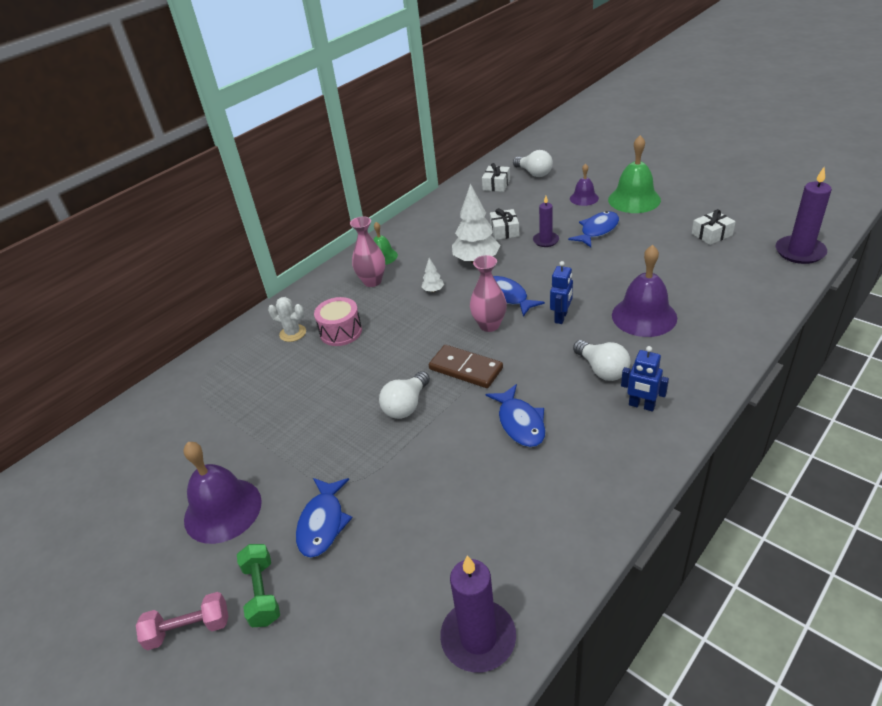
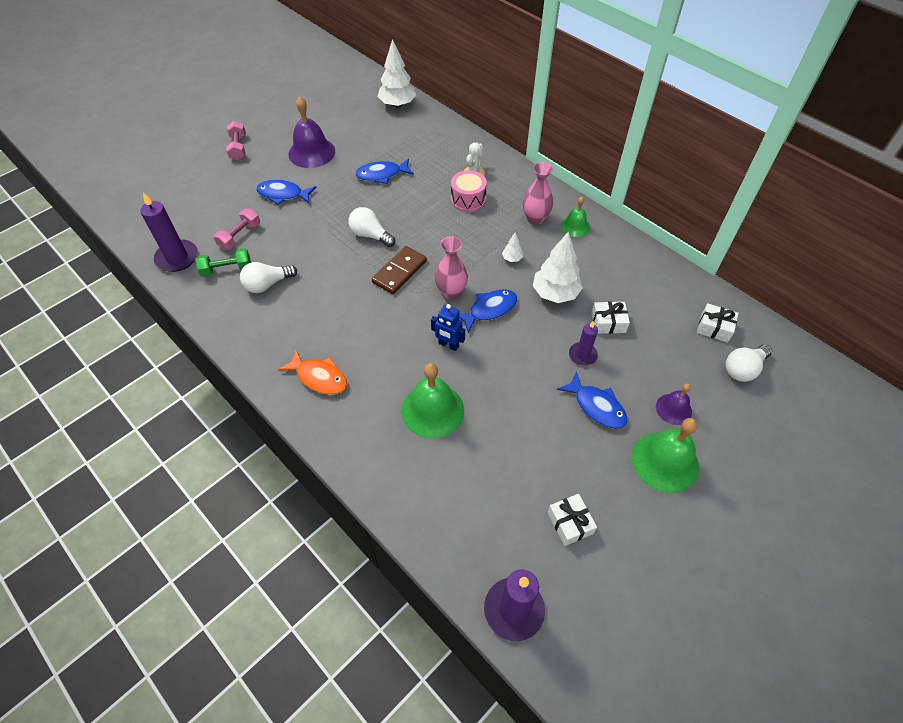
camera: 90 degrees right, 15 degrees up
green dumbbell [237,544,280,627] -> green dumbbell moved to [196,248,251,277]
blue fish [486,384,546,447] -> blue fish moved to [355,159,414,184]
white light bulb [573,340,630,381] -> white light bulb moved to [240,262,297,293]
purple bell [612,245,677,337] -> green bell [402,363,464,439]
blue robot [621,346,669,411] -> orange fish [278,350,347,395]
none -> pink dumbbell [213,208,260,250]
none -> white tree [378,39,416,108]

